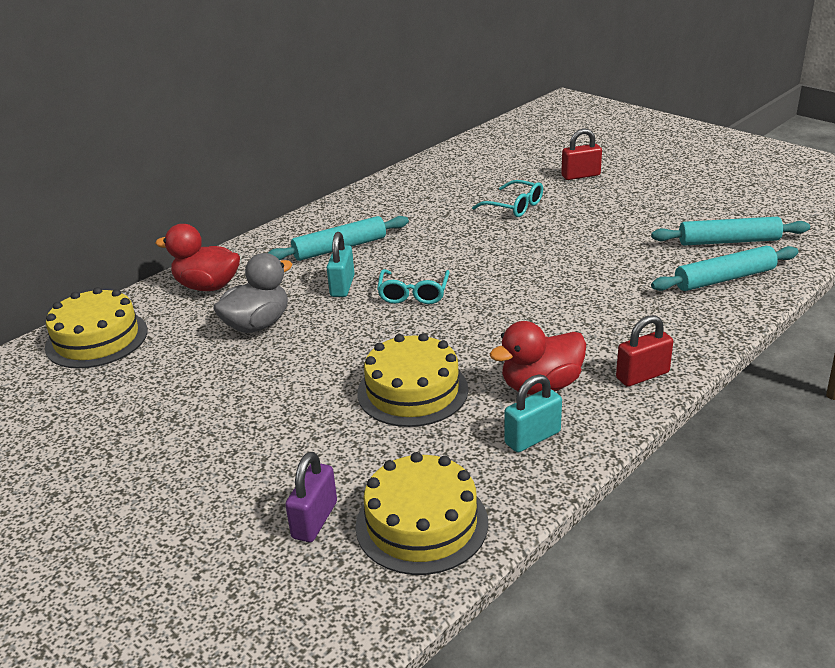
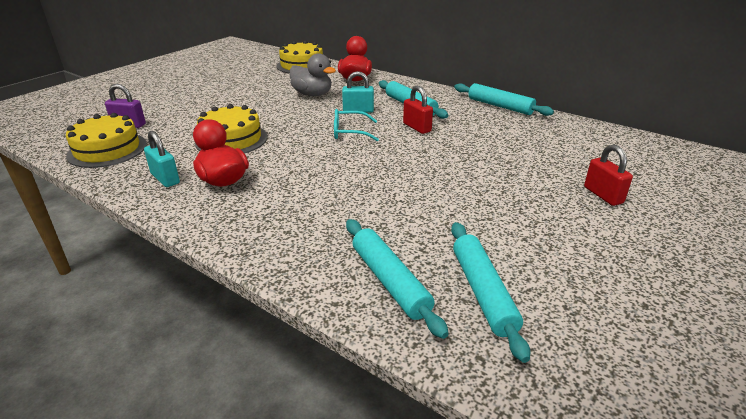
camera: 80 degrees right, 0 degrees up
turquoise glasses [472,180,543,217] -> none
red padlock [616,315,673,387] -> red padlock moved to [403,86,433,134]
none -> turquoise rolling pin [454,83,554,116]

